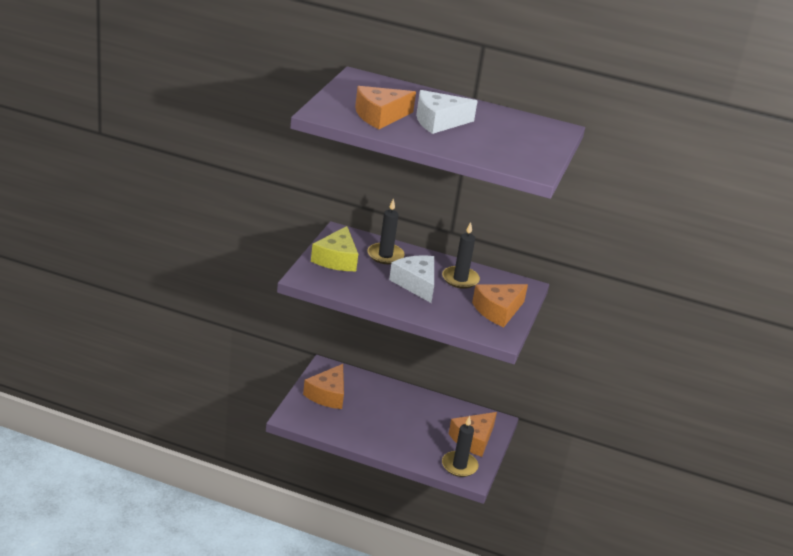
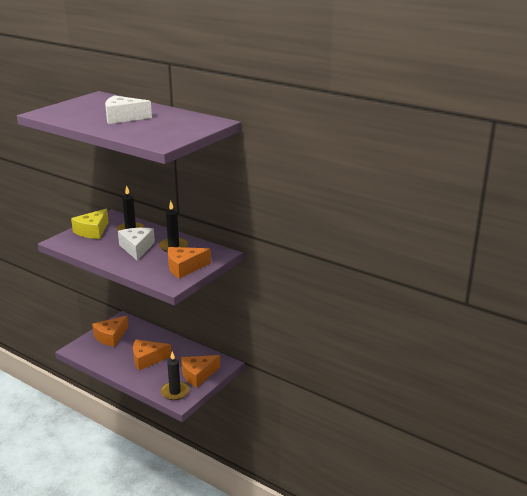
camera: 20 degrees right, 5 degrees down
orange cheese [355,86,416,129] -> orange cheese moved to [133,340,171,371]

